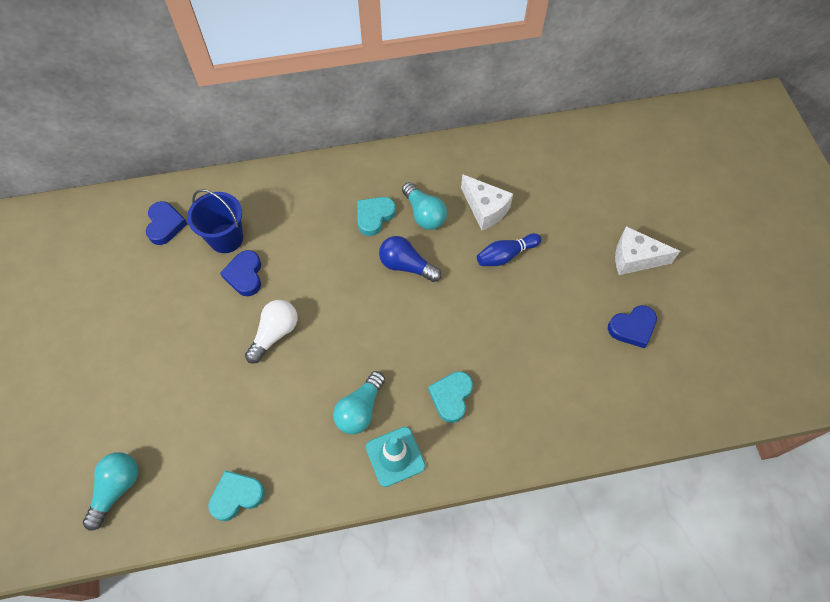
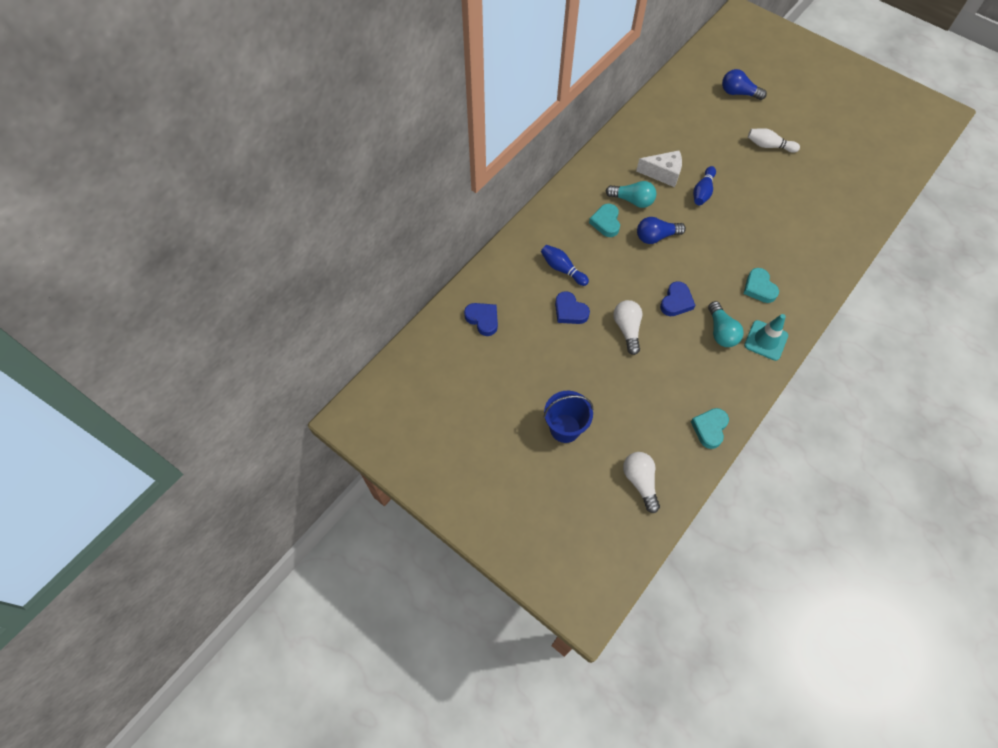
camera: 40 degrees left, 0 degrees up
turquoise light bulb [83,452,138,531] -> white light bulb [623,452,660,513]
blue bucket [187,189,243,253] -> blue bucket moved to [544,391,594,443]
blue heart [608,305,657,348] -> blue heart moved to [660,281,695,316]
white cheese [615,226,680,275] -> white bowling pin [748,128,800,153]
none -> blue bowling pin [541,245,589,286]
none -> blue light bulb [722,69,767,100]

